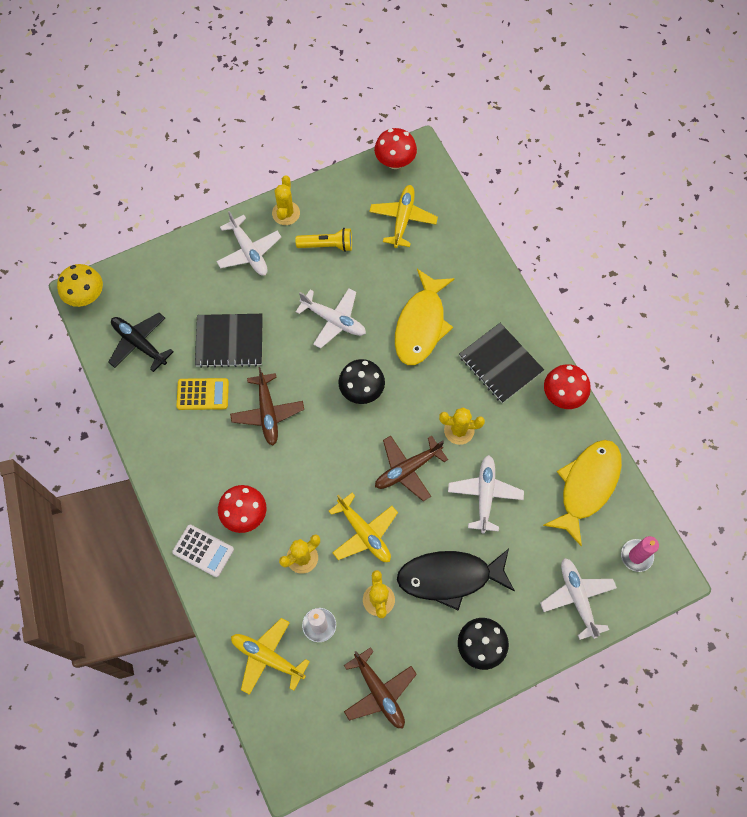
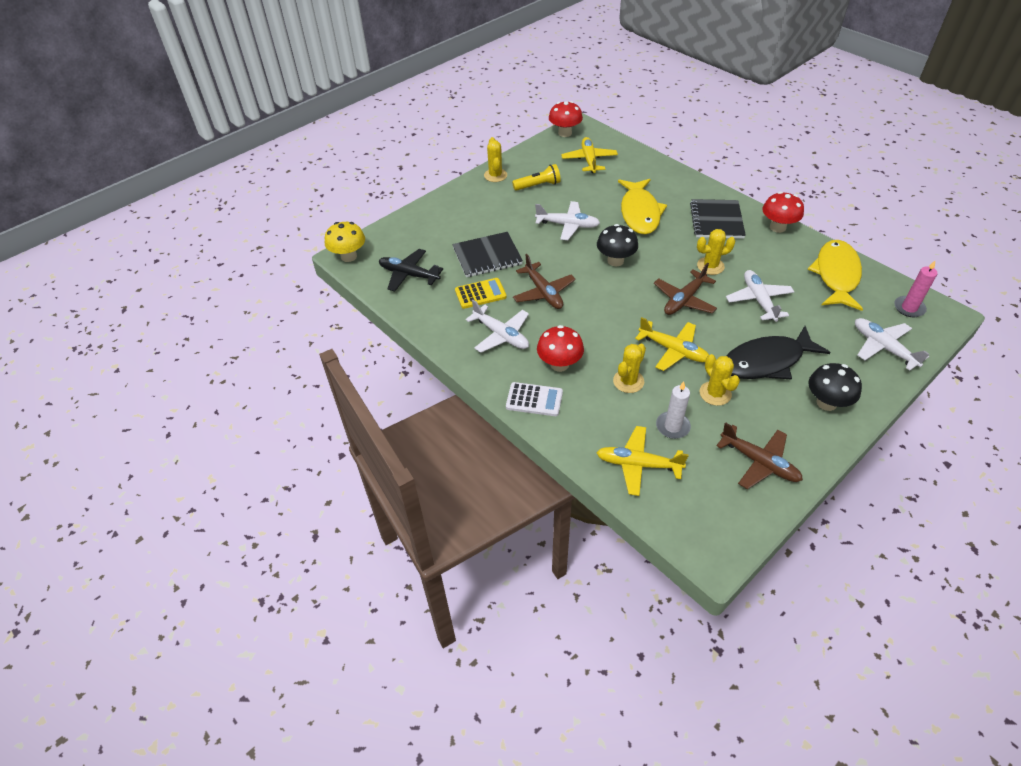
camera: 15 degrees left, 20 degrees down
white plane [216,211,281,276] -> white plane moved to [466,300,529,353]
black notebook [459,323,544,403] -> black notebook turned 60 degrees clockwise [690,199,746,239]

